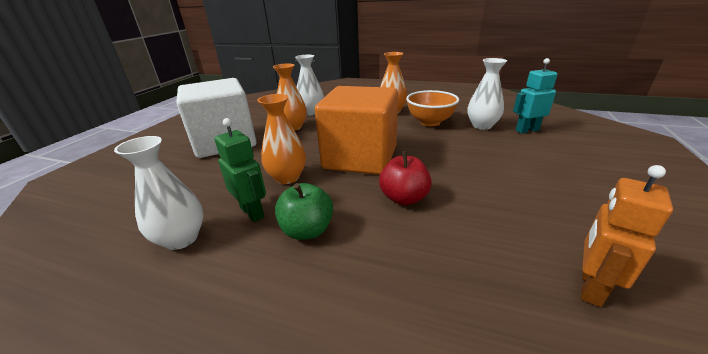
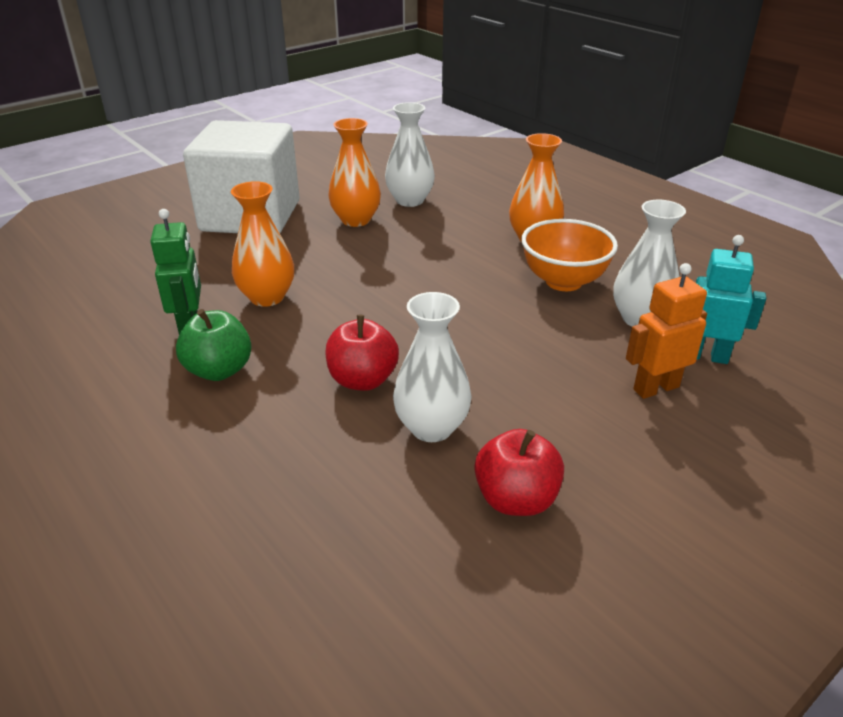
camera: 30 degrees right, 5 degrees up
white vase [114,136,203,250] -> white vase moved to [393,292,471,442]
orange cube [315,86,398,175] -> none
orange robot [581,165,673,307] -> orange robot moved to [626,263,707,399]
none -> red apple [475,429,564,516]

